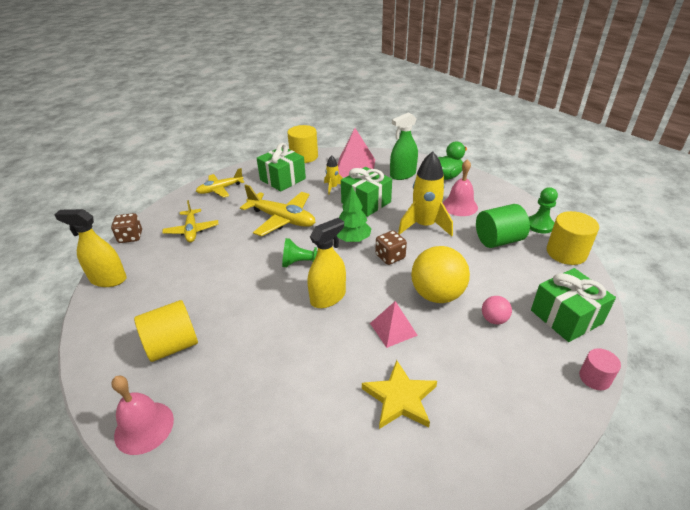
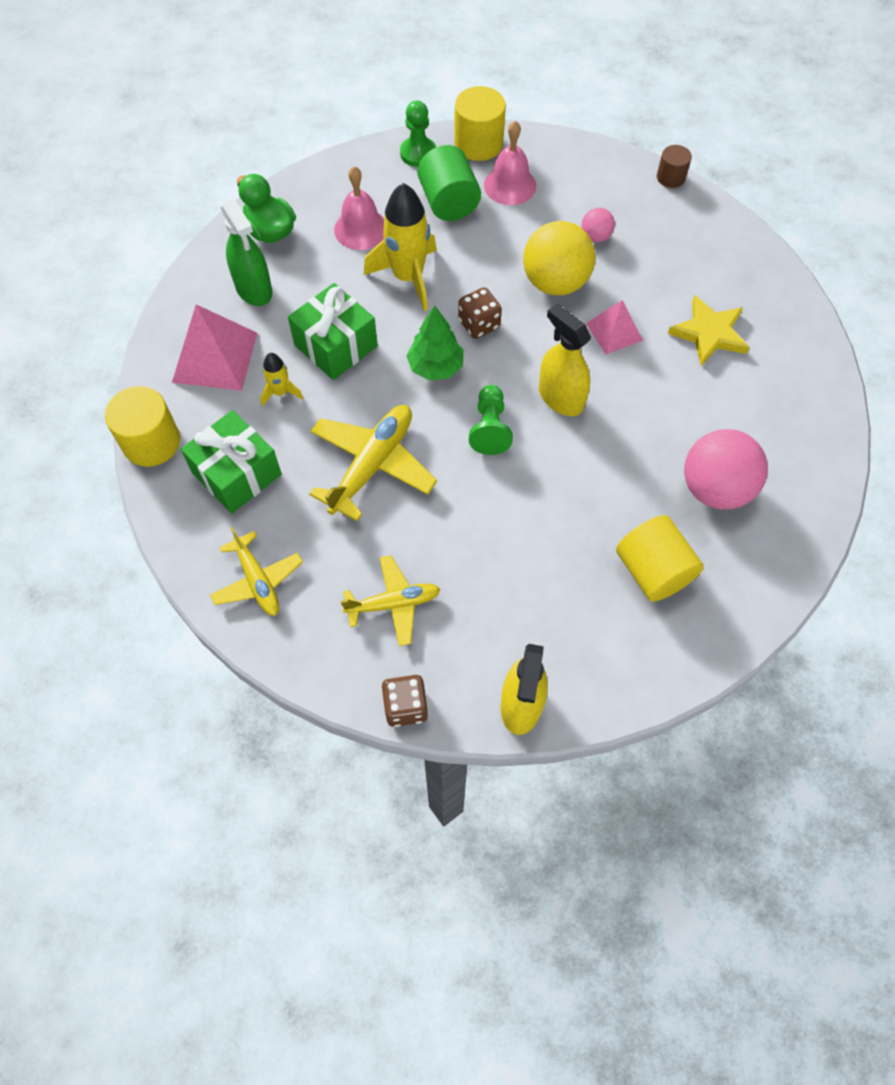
camera: 90 degrees left, 25 degrees up
pink bell [111,376,174,455] -> pink bell moved to [484,121,536,205]
green gift [531,268,616,342] -> none
pink cylinder [579,348,621,390] -> brown cylinder [657,145,692,188]
none -> pink ball [684,429,768,510]

